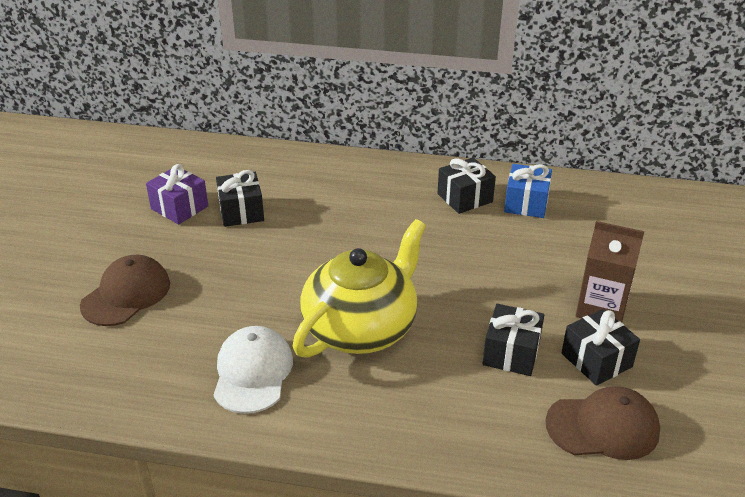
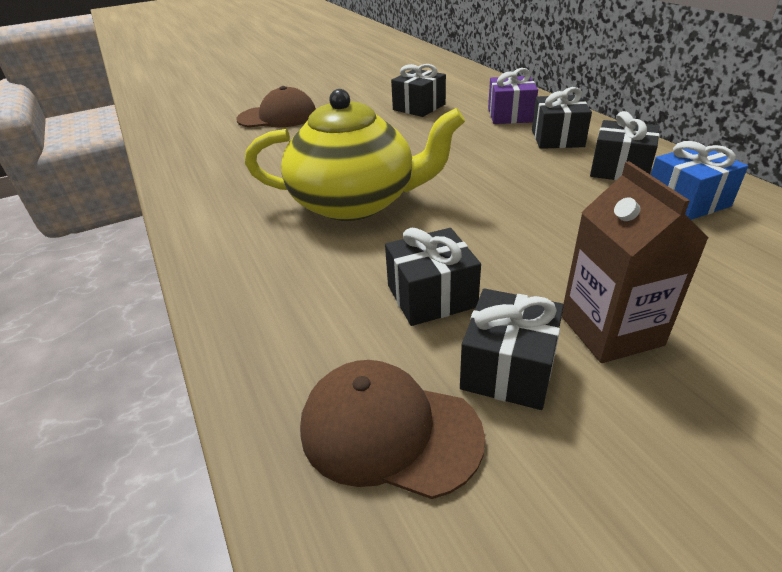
camera: 55 degrees right, 0 degrees up
purple gift [146,164,208,225] -> purple gift moved to [488,68,538,124]
white cap [214,326,293,414] -> none
brown cap [545,386,660,460] -> brown cap turned 150 degrees clockwise [300,360,485,499]
none -> black gift [532,87,592,149]

